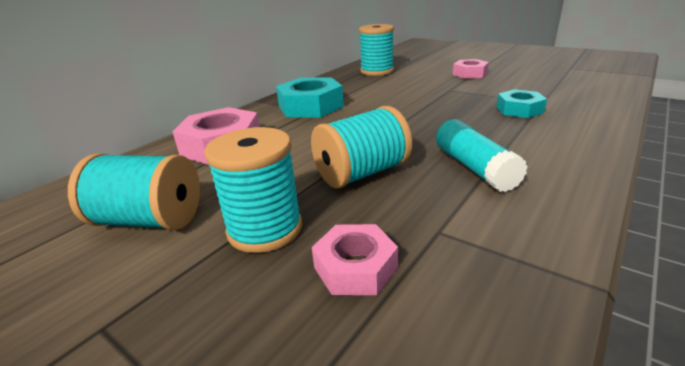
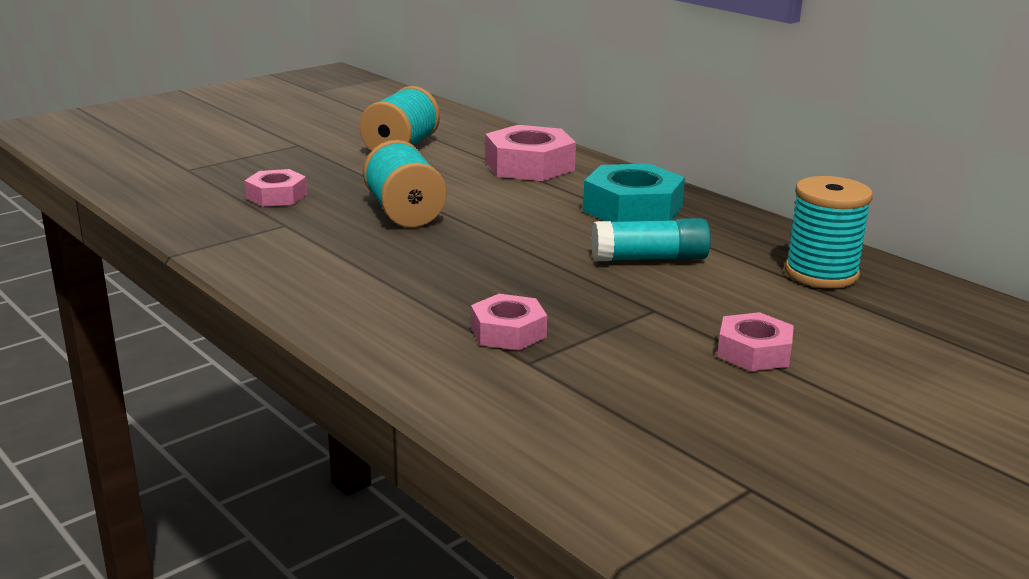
camera: 100 degrees right, 5 degrees down
turquoise spool [204,127,302,253] -> none
turquoise glue stick [436,119,528,192] -> turquoise glue stick moved to [592,218,711,261]
turquoise nut [496,89,547,118] -> pink nut [471,294,547,351]

